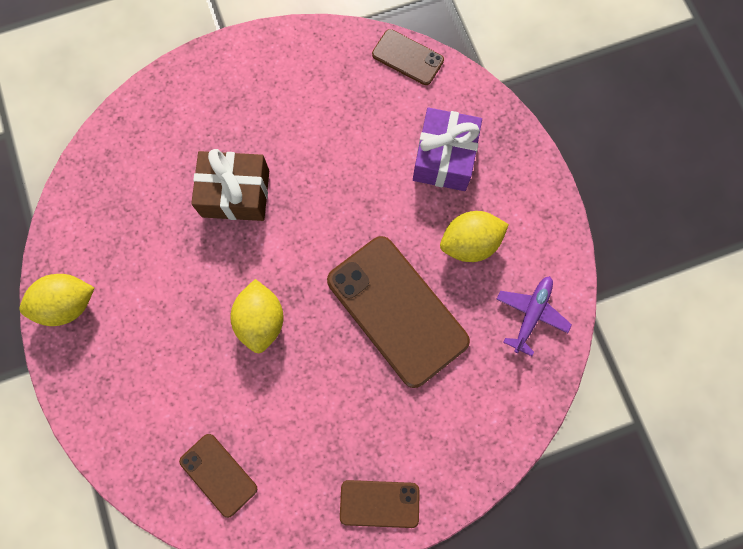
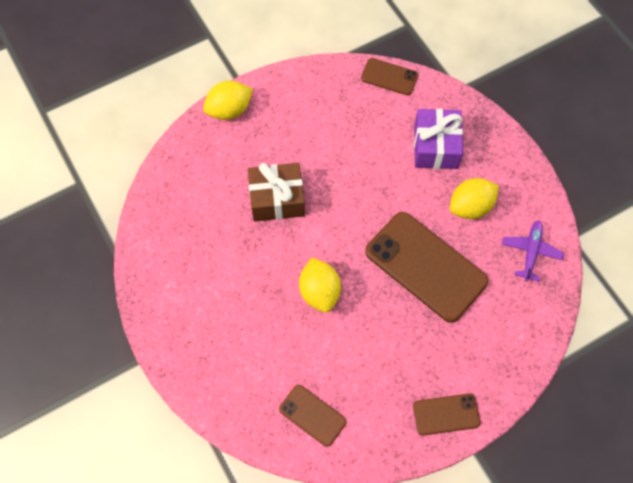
camera: 10 degrees left, 10 degrees down
yellow lemon [19,274,94,326] -> yellow lemon moved to [203,81,253,120]

